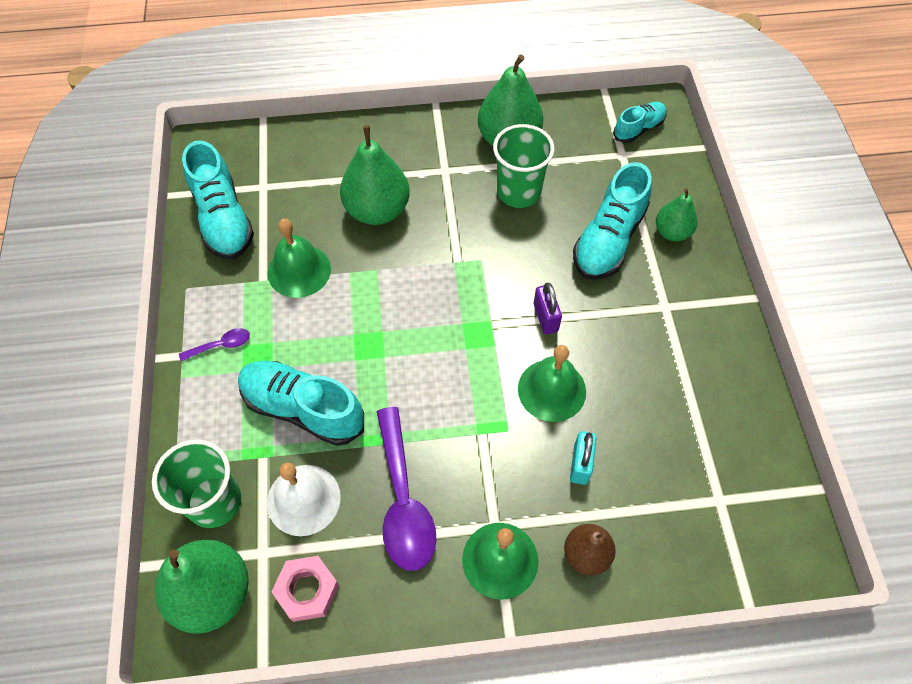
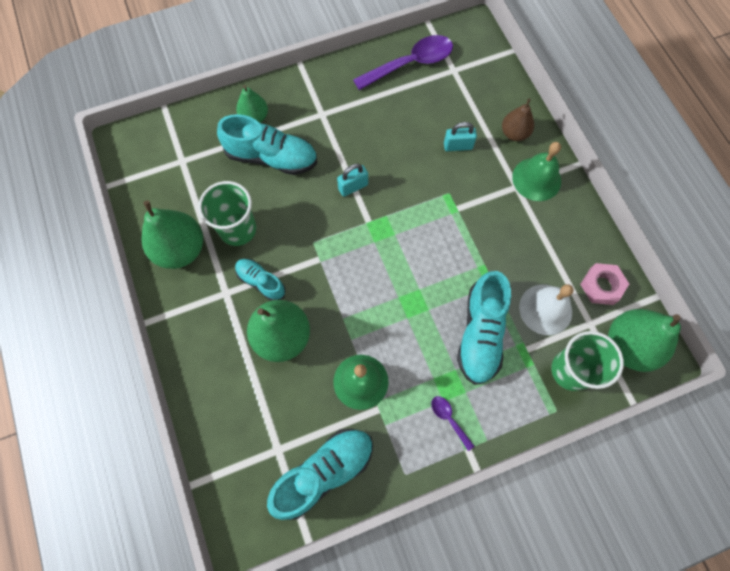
camera: 105 degrees left, 10 degrees up
purple spoon [377,407,437,571] -> purple spoon moved to [353,35,453,90]
green bell [518,345,586,422] -> none
purple padlock [534,283,562,334] -> turquoise padlock [337,164,368,197]
turquoise shoe [613,102,667,143] -> turquoise shoe moved to [235,259,286,301]

